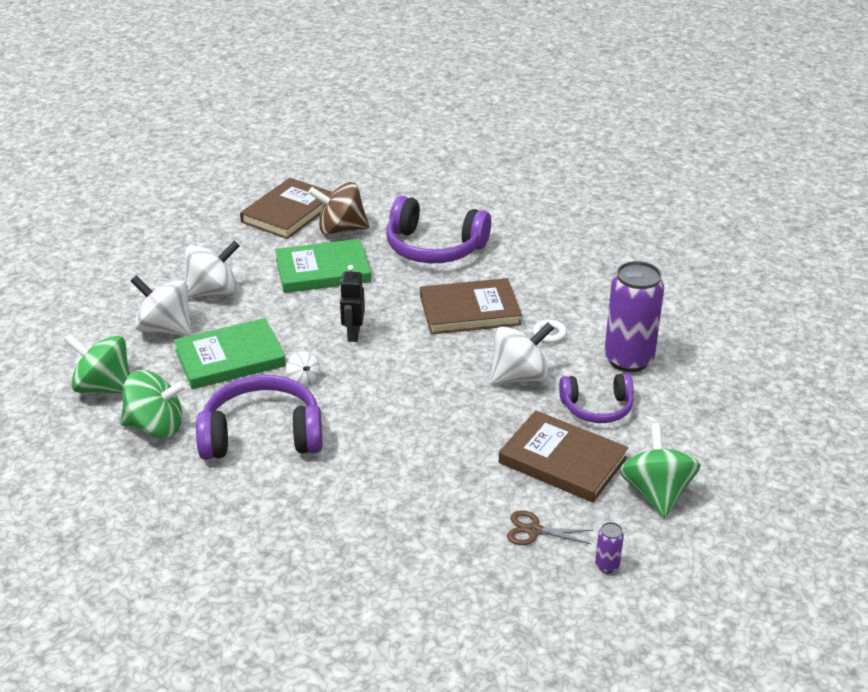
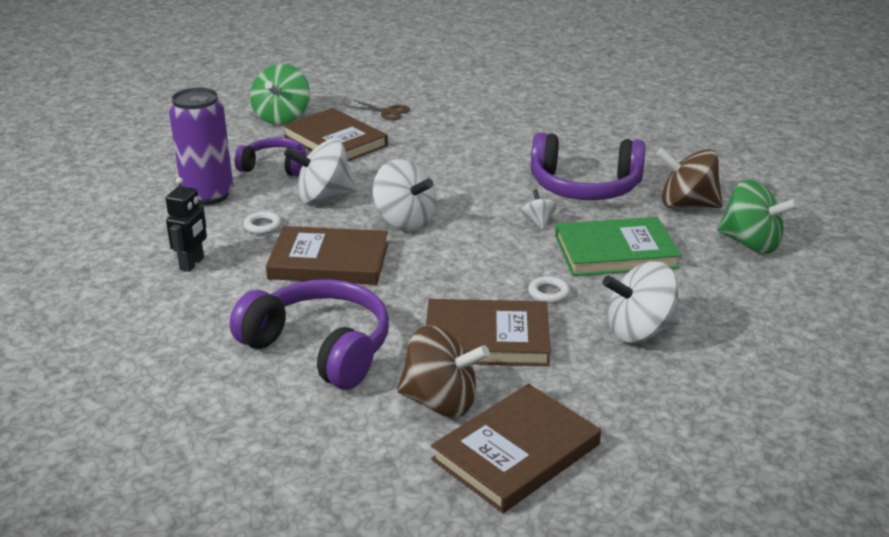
camera: 165 degrees left, 5 degrees down
green spinning top [120,370,187,438] -> brown spinning top [656,148,723,208]
white spinning top [131,275,192,336] -> white spinning top moved to [373,159,437,231]
green book [275,239,371,293] -> brown book [426,299,551,366]
black robot [340,265,365,342] -> black robot moved to [166,177,207,272]
purple can [595,522,624,573] -> none
none -> white ring [528,276,570,304]

